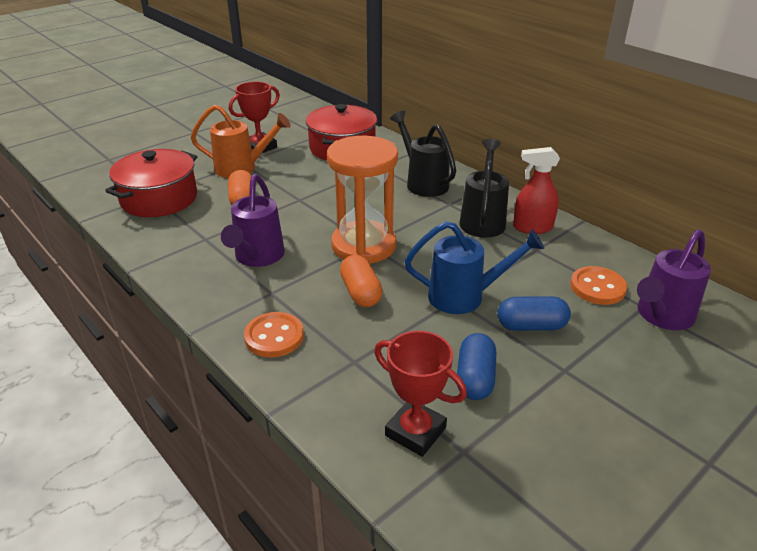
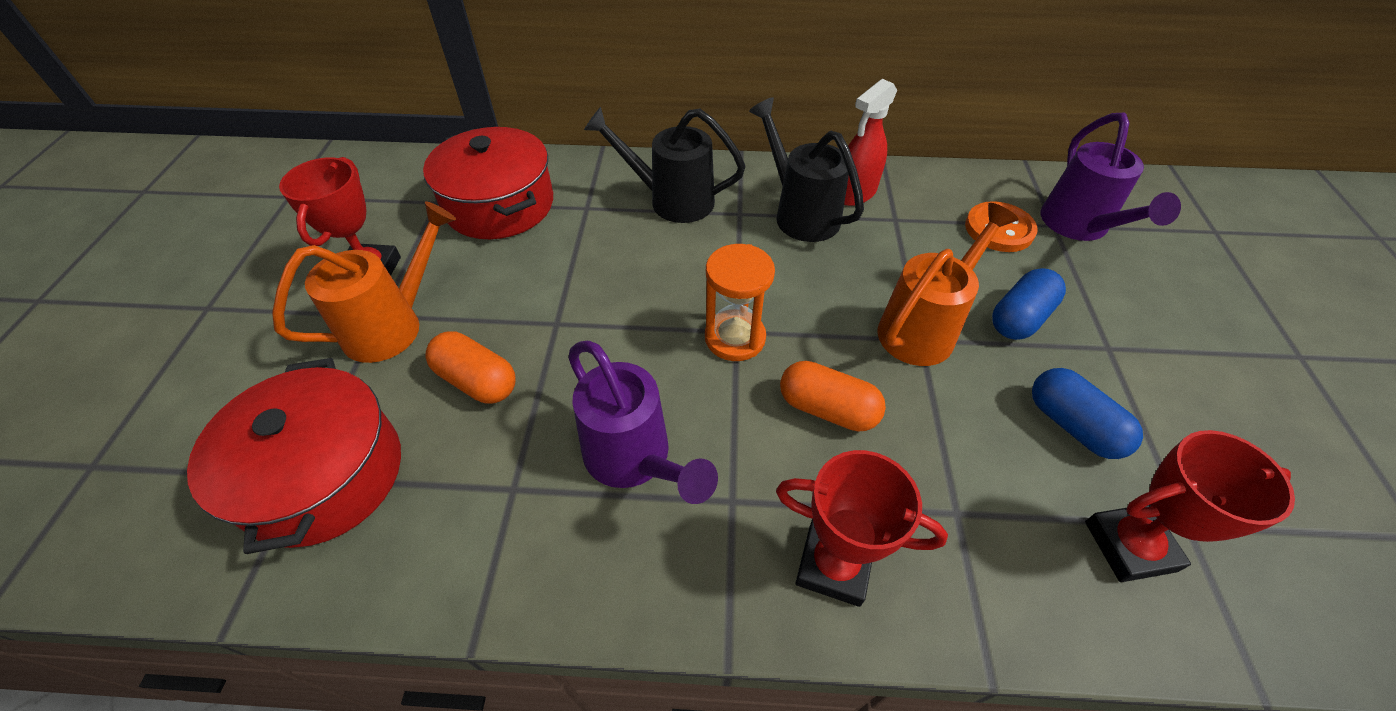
camera: 45 degrees left, 15 degrees up
orange button [244,312,304,358] -> red trophy [776,450,948,607]
orange hourglass [327,136,398,263] -> orange hourglass [705,244,775,361], size x0.60
blue watering can [405,221,544,314] -> orange watering can [877,203,1019,366]

